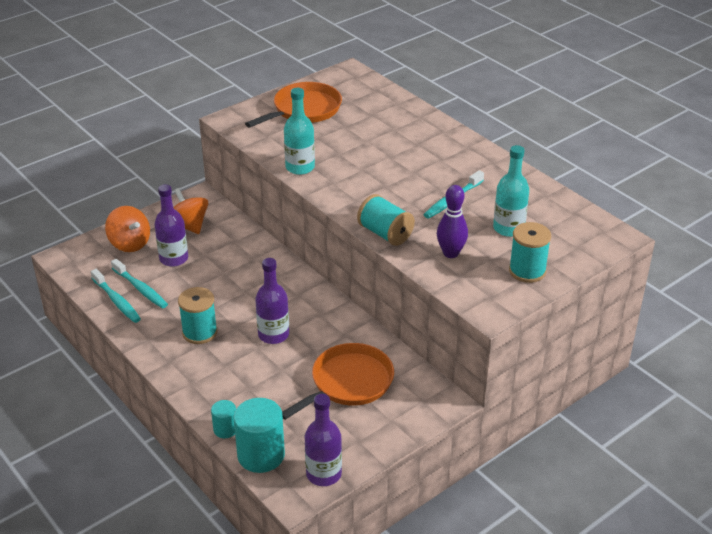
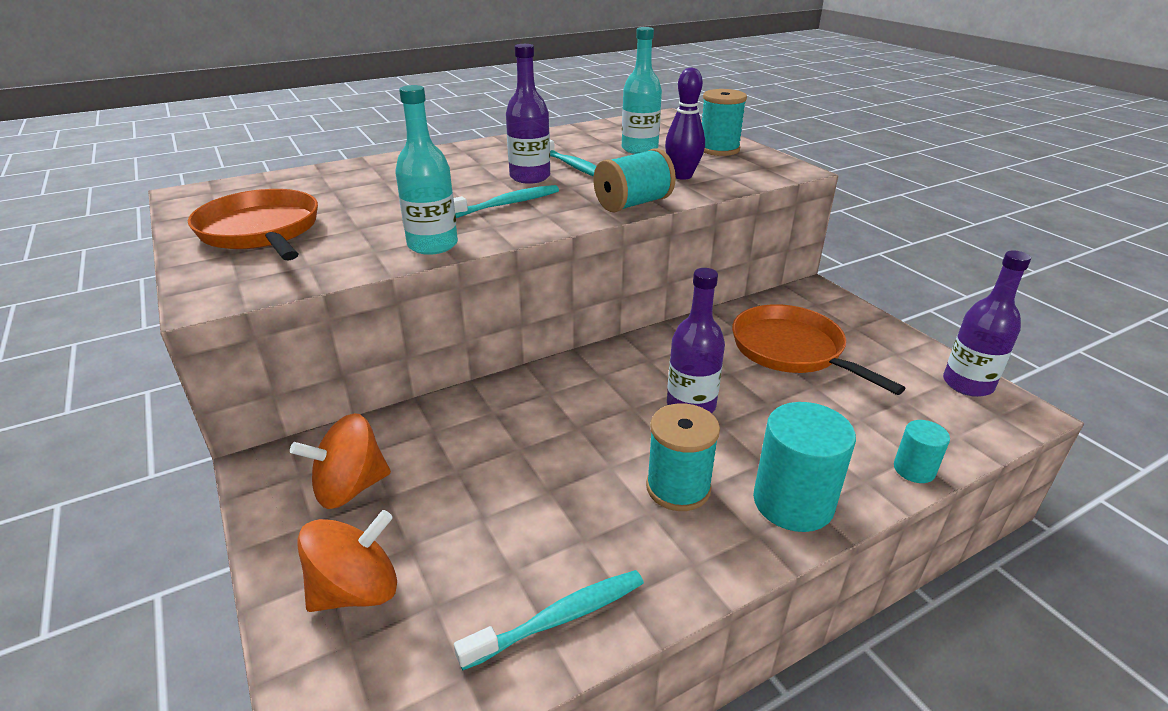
camera: 80 degrees left, 5 degrees down
turquoise toothbrush [111,259,168,309] -> turquoise toothbrush moved to [454,185,559,218]
purple bottle [154,184,188,267] -> purple bottle moved to [506,44,550,184]
turquoise cylinder [234,398,285,473] -> turquoise cylinder moved to [753,402,856,532]

